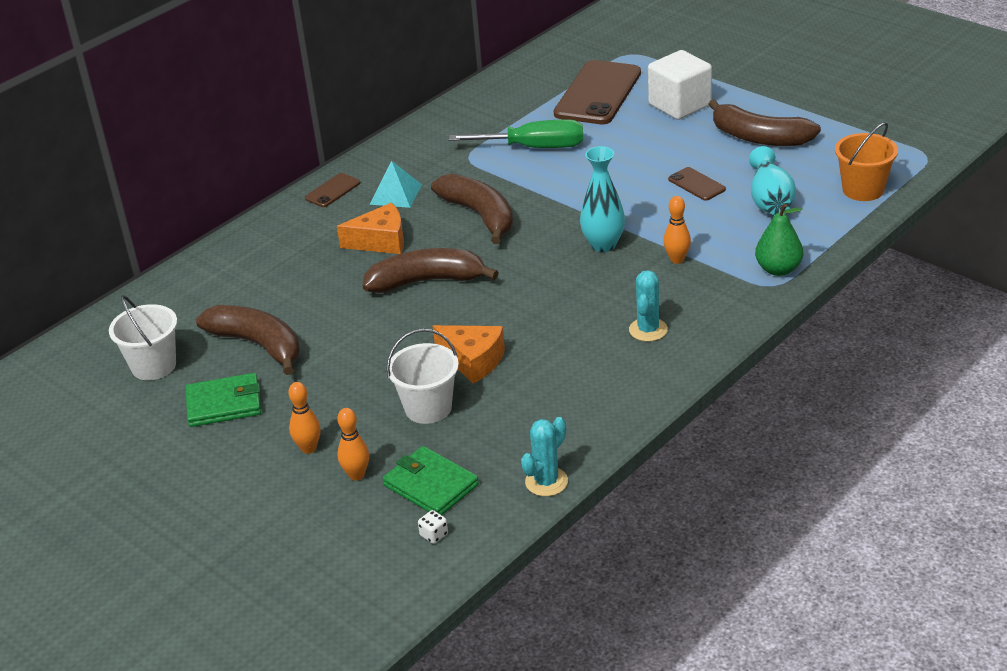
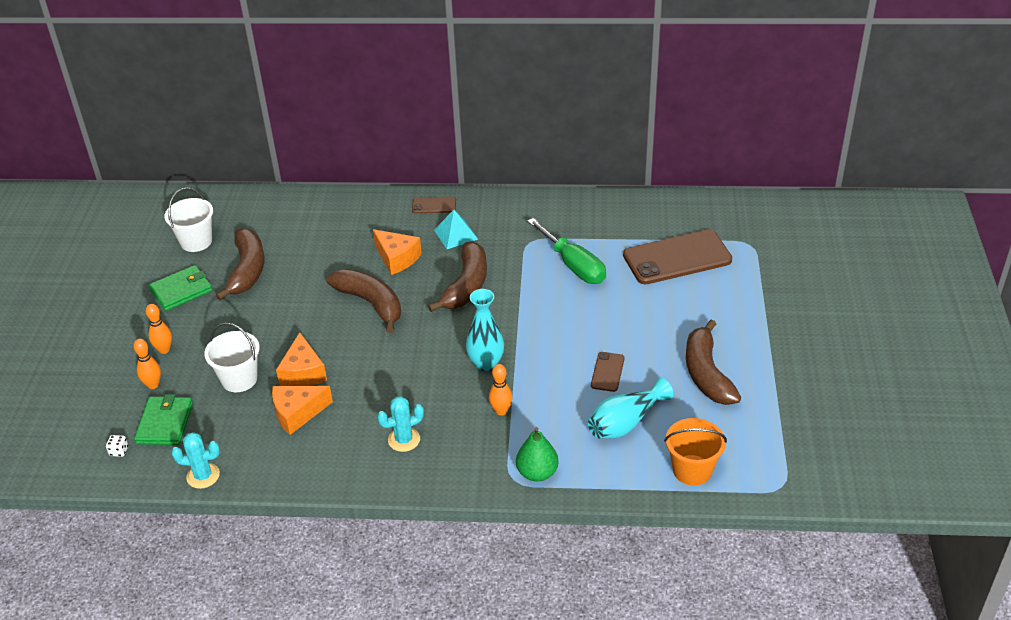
camera: 50 degrees right, 5 degrees up
green wallet [186,373,261,427] -> green wallet turned 75 degrees counterclockwise [149,265,213,311]
white cube [648,50,712,120] -> none
none -> orange cheese [272,386,333,435]

